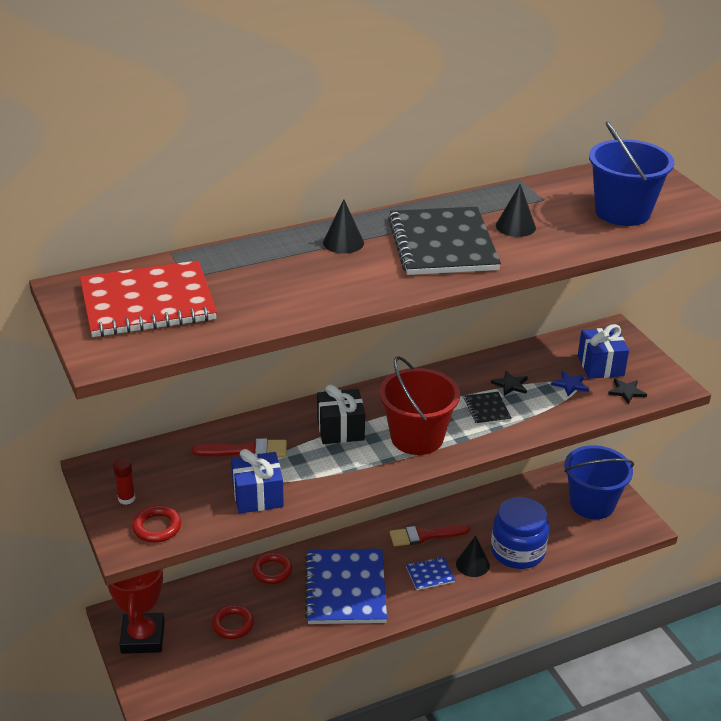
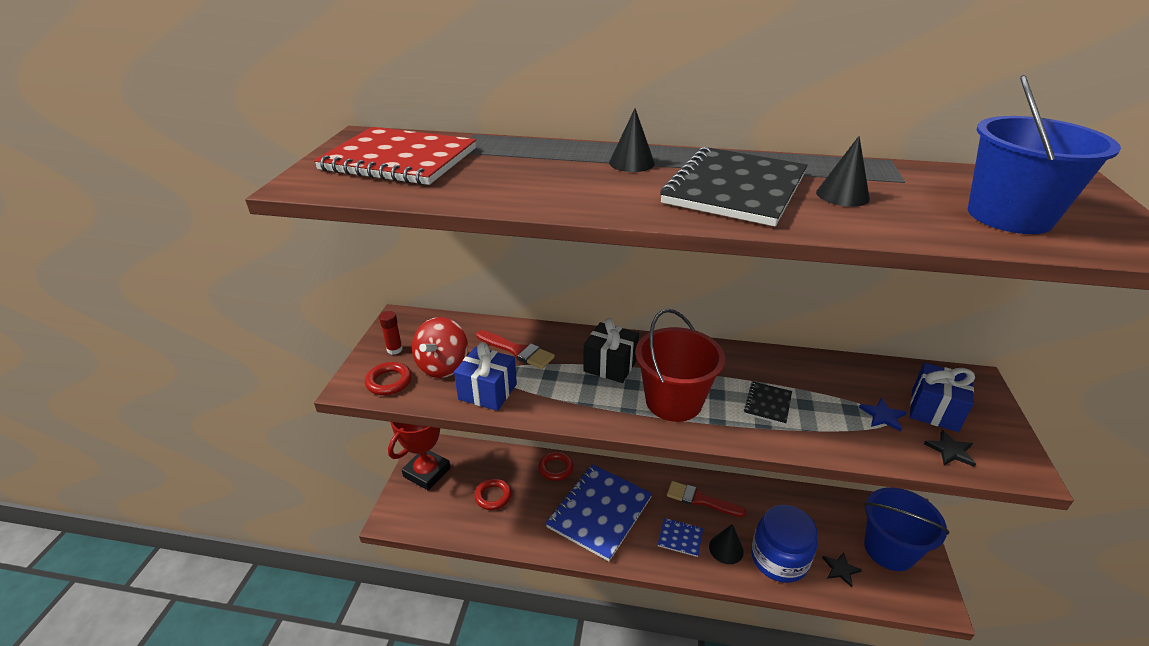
camera: 35 degrees right, 0 degrees up
black star [491,371,528,396] -> black star moved to [822,552,862,587]
none -> red spinning top [412,317,468,378]

